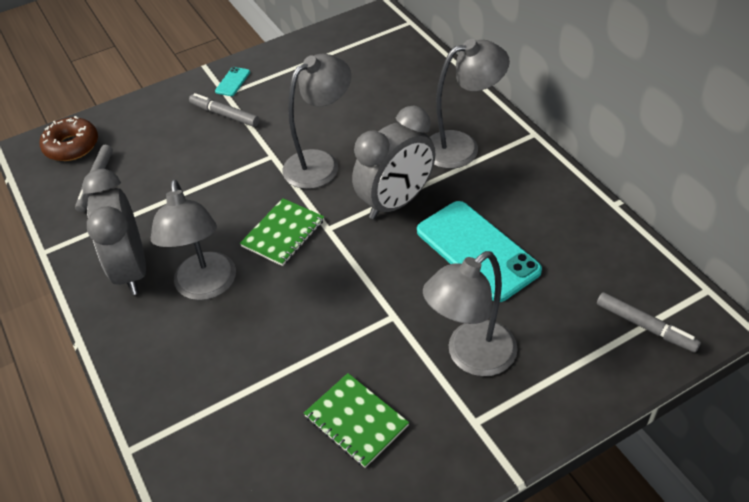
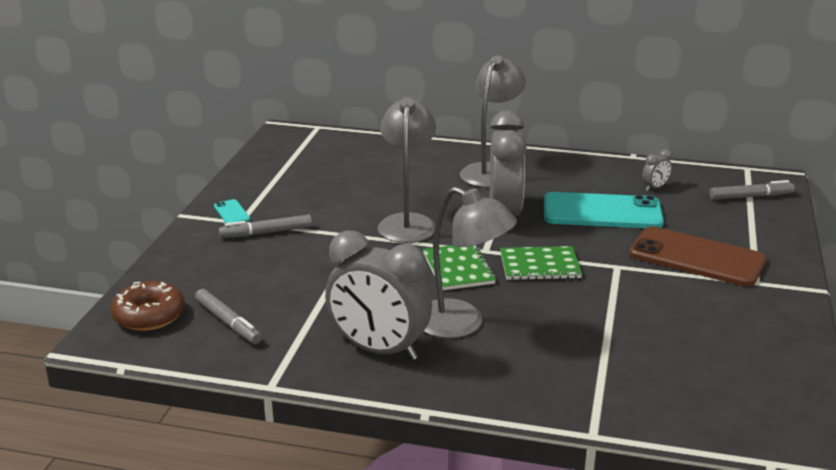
camera: 50 degrees left, 20 degrees down
green notebook [304,373,409,468] -> green notebook moved to [500,246,582,280]
grey lamp [423,251,518,376] -> brown phone [629,226,767,287]
none -> grey clock [642,149,672,191]

